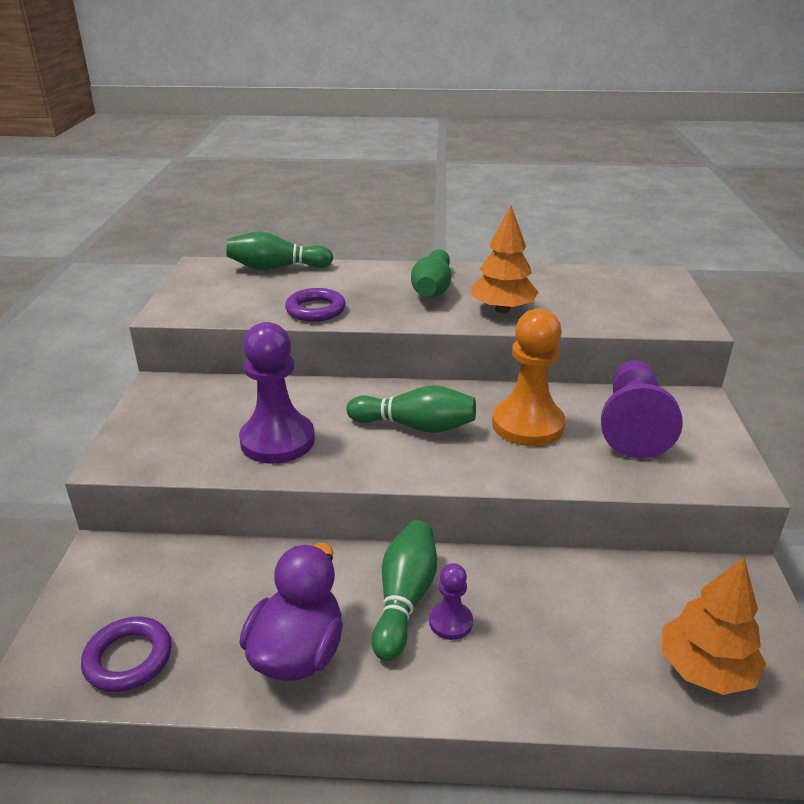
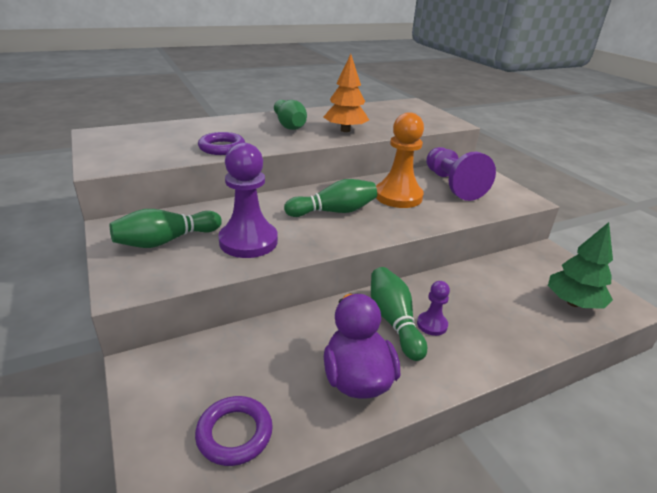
camera: 30 degrees left, 0 degrees up
green bowling pin [227,232,333,270] -> green bowling pin moved to [110,209,222,248]
orange tree [662,557,766,695] -> green tree [548,222,613,309]

